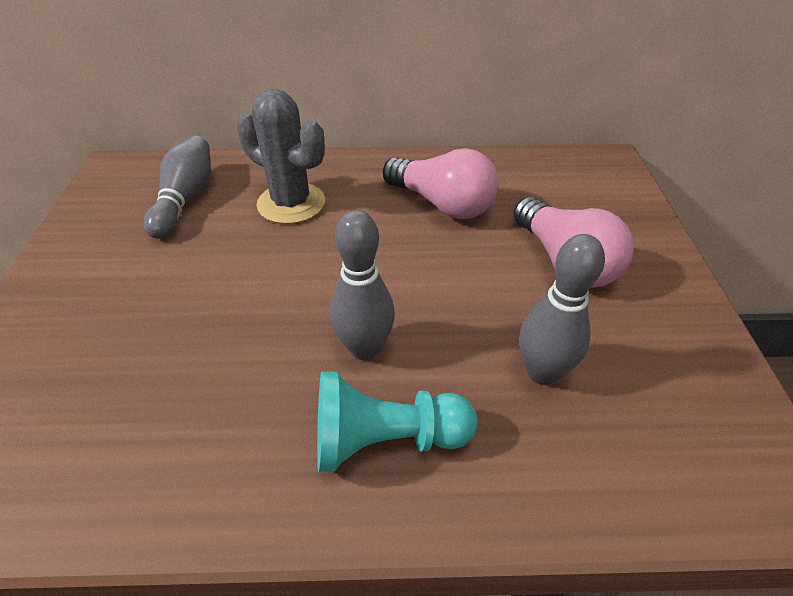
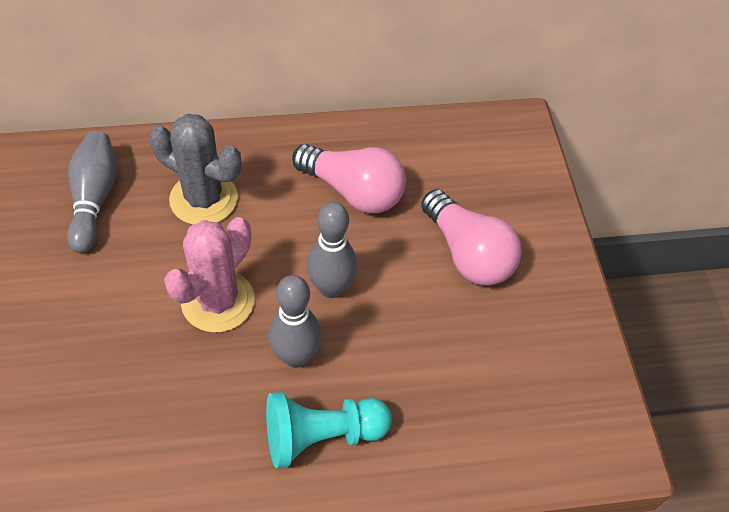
camera: 10 degrees left, 10 degrees up
grey bowling pin [520,234,605,385] -> grey bowling pin moved to [307,202,357,298]
none -> pink cactus [164,217,255,332]

